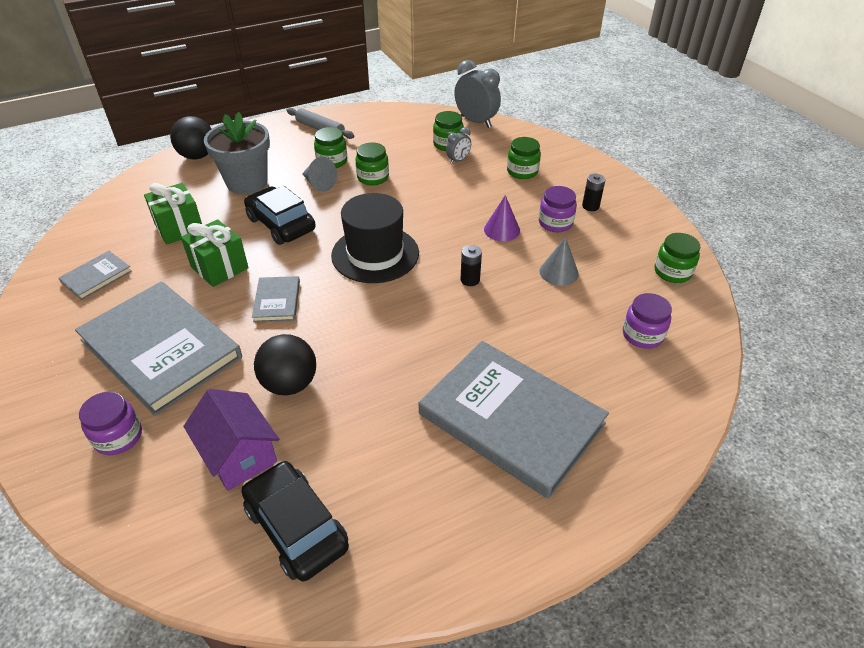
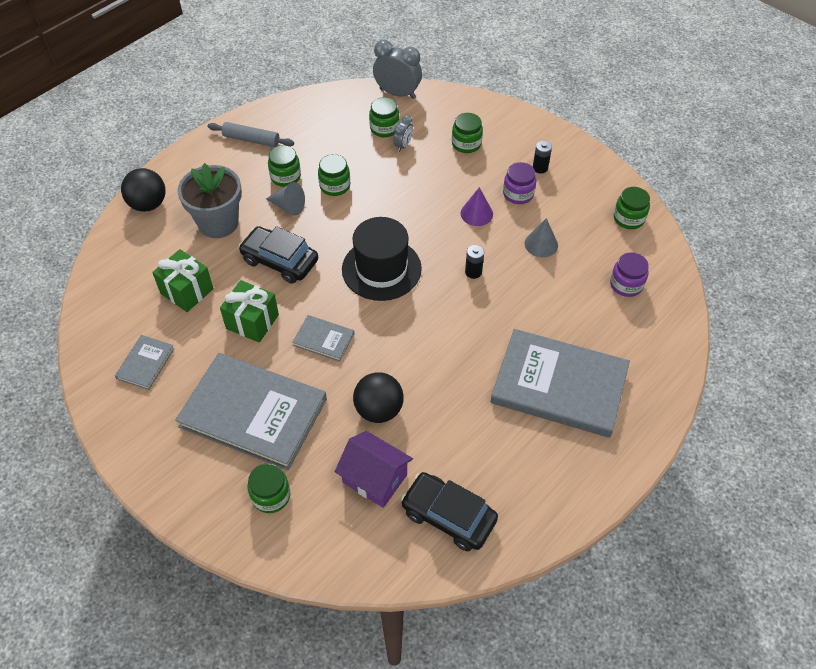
camera: 20 degrees left, 10 degrees up
purple jar [79,392,142,455] -> green jar [247,464,290,513]
grey book [252,276,300,322] -> grey book turned 45 degrees counterclockwise [292,315,354,362]

